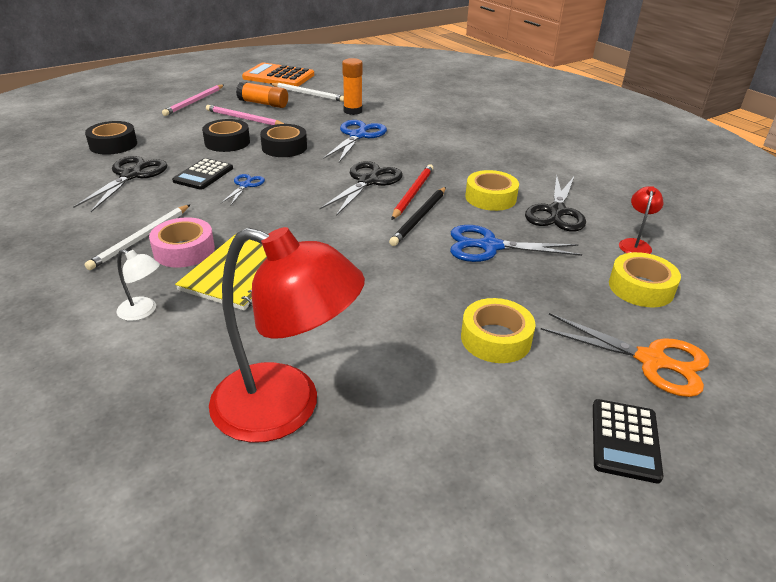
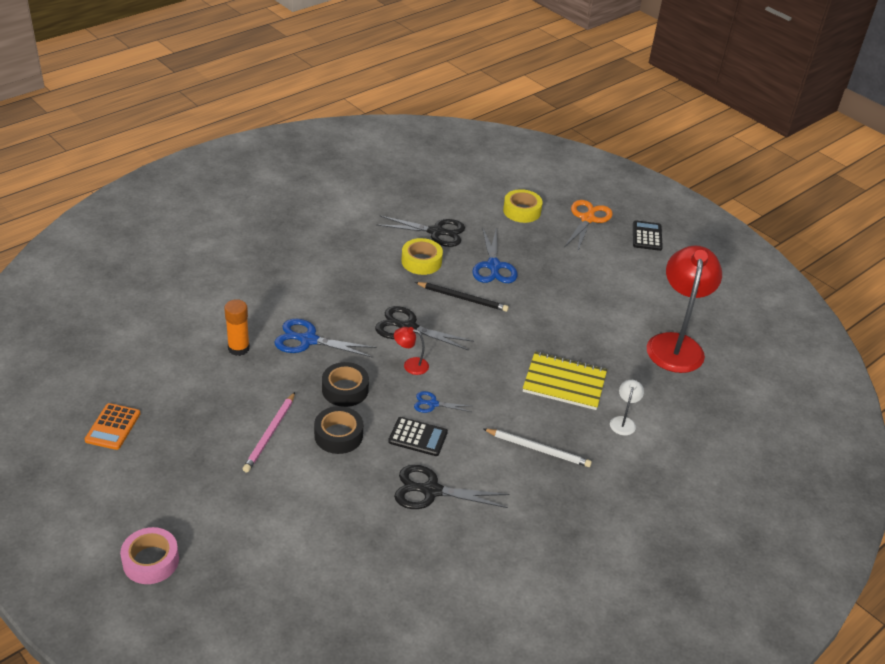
camera: 100 degrees left, 5 degrees up
black tape [85,121,137,155] -> none
pink tape [149,217,215,268] -> pink tape moved to [120,527,179,584]
pink pencil [162,85,224,116] -> none
orange glue stick [236,81,288,108] -> none
orange calculator [242,63,314,87] -> orange calculator [85,403,140,450], size x0.63
white pencil [270,83,344,102] -> none
red pencil [391,164,433,220] -> none
yellow tape [461,298,536,363] -> none
black calculator [593,399,663,484] -> black calculator turned 90 degrees counterclockwise [633,220,663,251]
red lamp [619,186,663,254] -> red lamp moved to [394,327,429,375]

